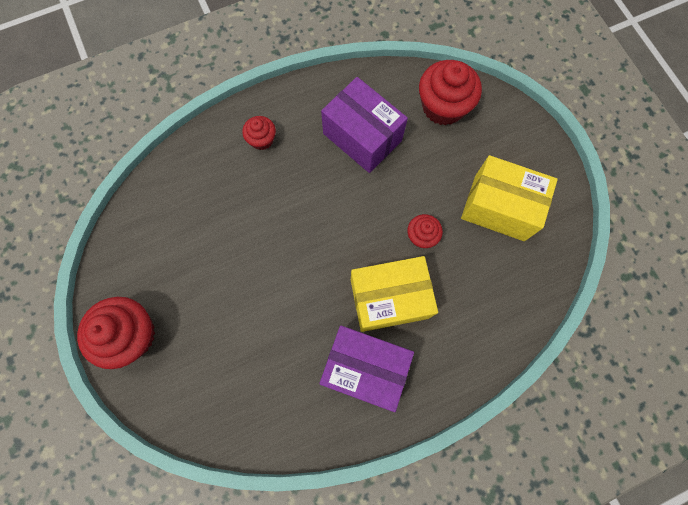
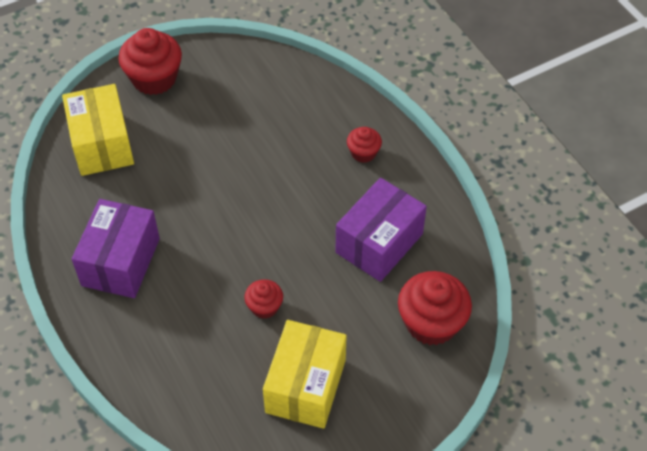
camera: 85 degrees right, 20 degrees down
yellow box [351,256,438,332] -> yellow box moved to [62,84,134,176]

